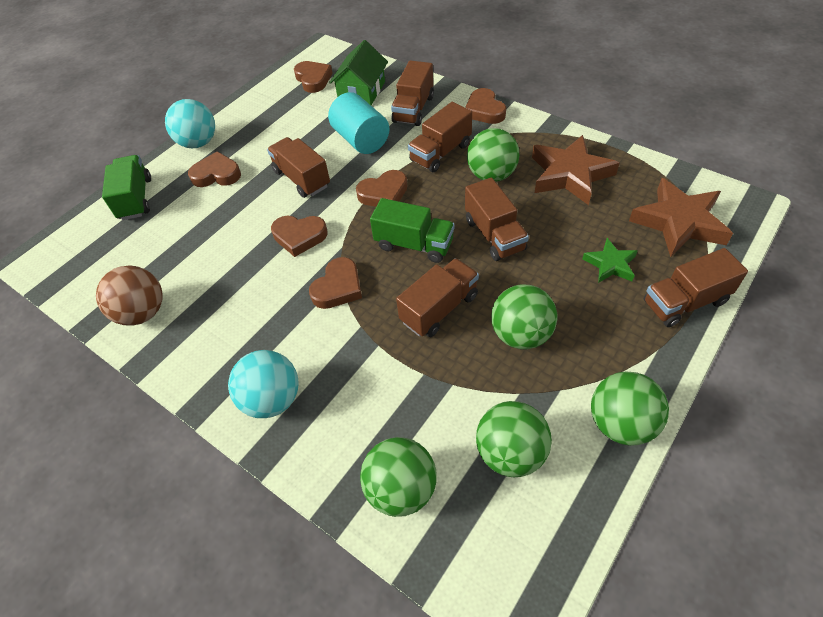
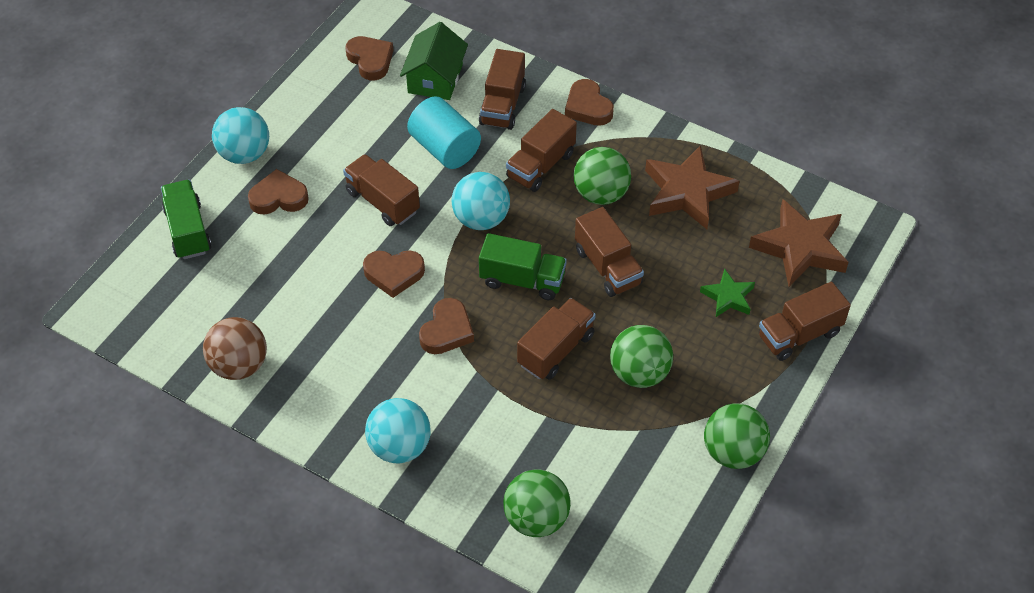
camera: 10 degrees left, 0 degrees up
brown heart [356,170,407,207] -> turquoise ball [452,172,510,230]
green ball [476,401,552,477] -> none

